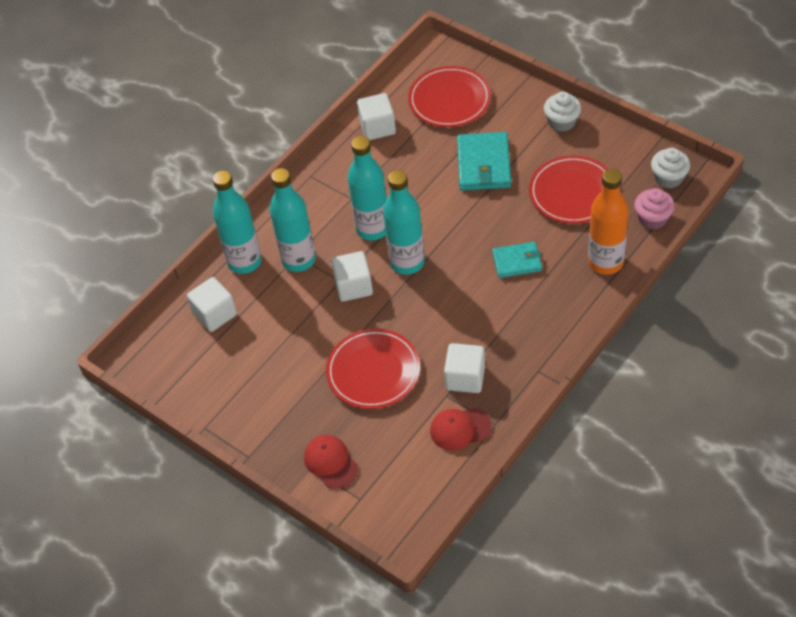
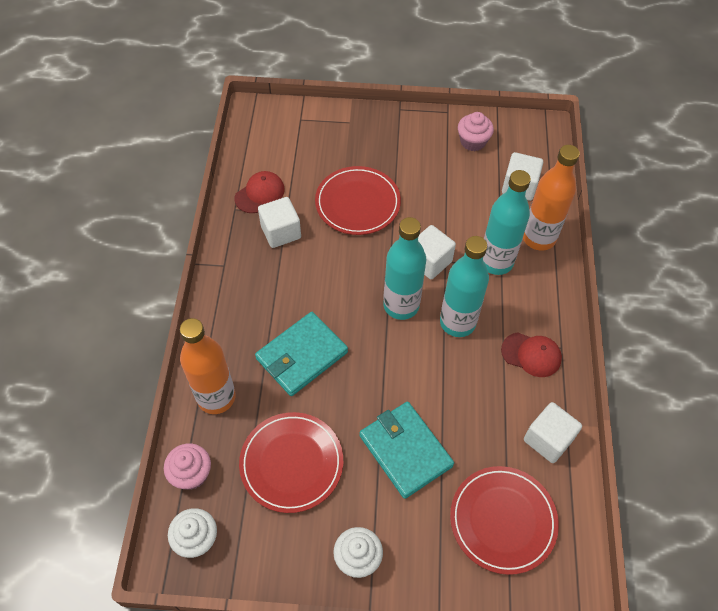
camera: 140 degrees right, 5 degrees up
turquoise bottle [213,170,262,274] -> orange bottle [523,145,580,251]
red cap [304,435,358,489] -> red cap moved to [501,332,562,377]
turquoise wallet [492,242,542,278] -> turquoise wallet [255,312,348,396], size x1.58
none -> pink cupcake [458,112,494,151]

